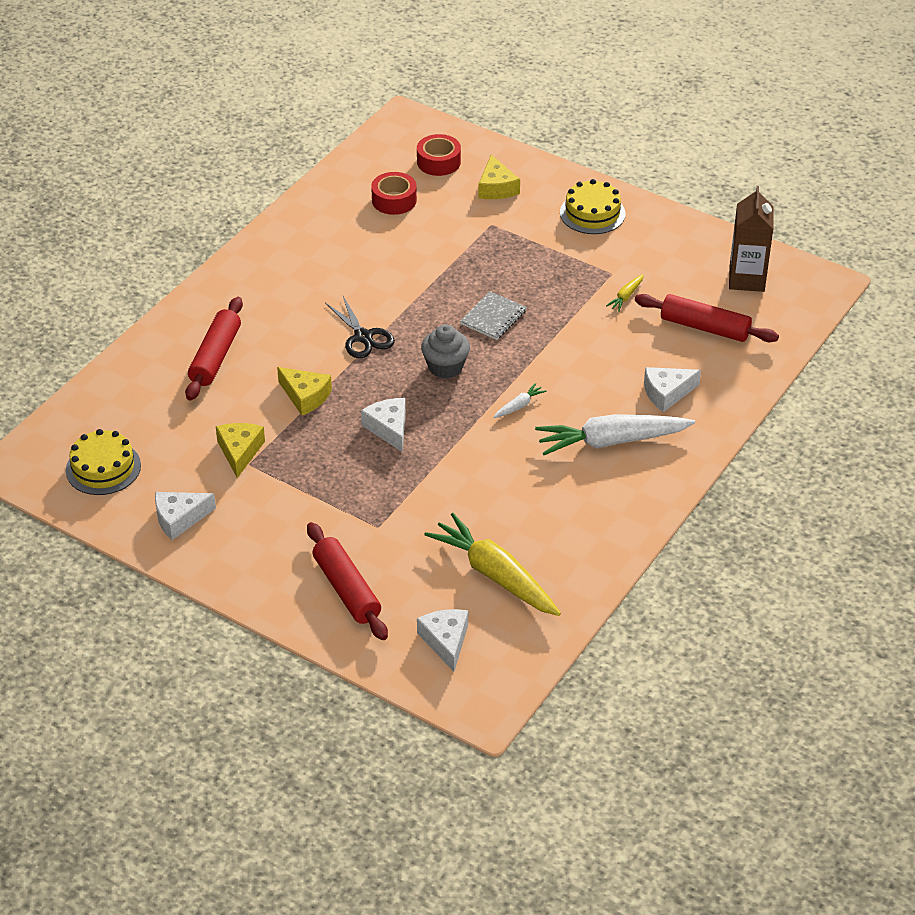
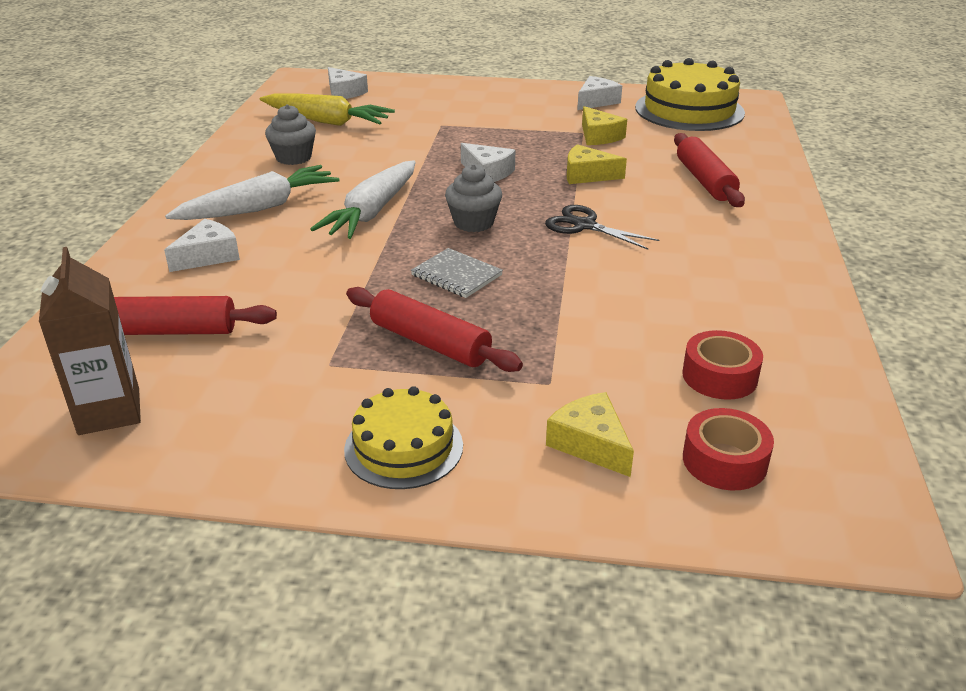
camera: 155 degrees right, 10 degrees down
yellow cake [66,429,141,495] -> yellow cake [635,58,745,131], size x1.66
red rolling pin [307,522,388,640] -> red rolling pin moved to [346,287,523,372]
grey notebook [460,291,527,340] -> grey notebook turned 60 degrees counterclockwise [411,248,503,298]
white carrot [493,383,547,418] -> white carrot [310,160,416,239], size x2.38
yellow carrot [606,274,644,312] -> none
none -> grey cupcake [265,104,316,165]

